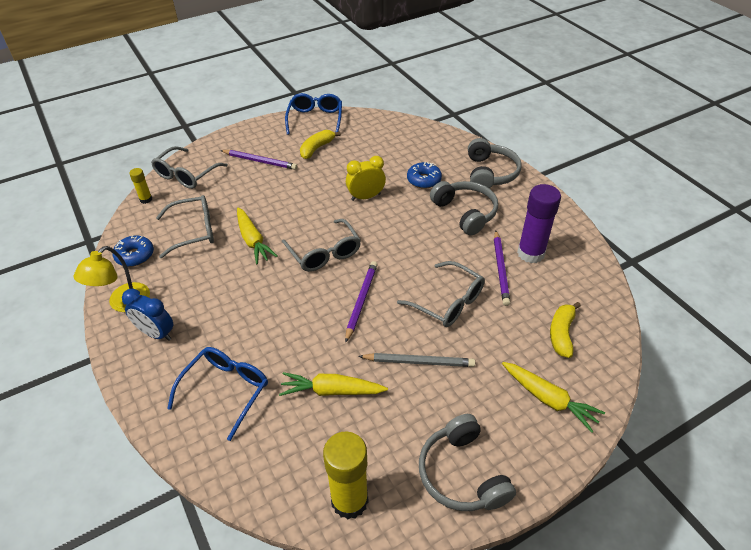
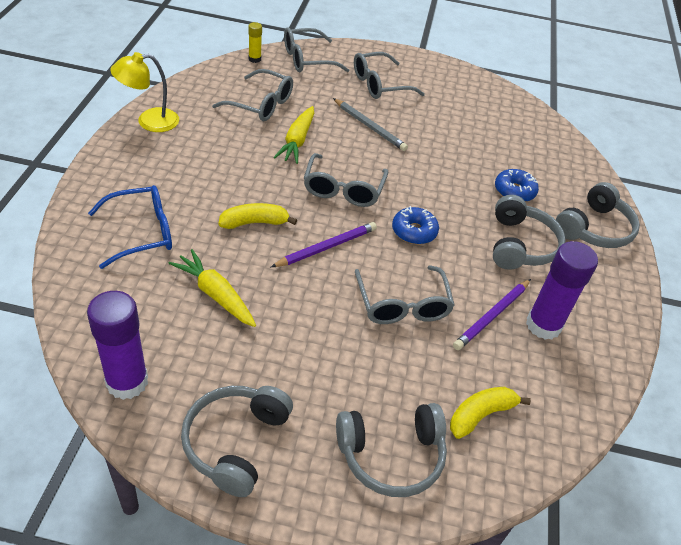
camera: 35 degrees right, 0 degrees up
blue donut [113,235,154,267] -> blue donut moved to [392,206,439,244]
blue clock [122,289,173,341] -> none
purple pencil [220,150,297,170] -> grey glasses [354,52,425,99]
blue glasses [285,93,342,135] -> none
yellow banana [300,130,341,159] -> yellow banana moved to [218,203,297,229]
yellow glue stick [323,432,368,519] -> purple glue stick [87,291,148,400]
yellow clock [346,156,386,201] -> none
grey pencil [358,353,475,367] -> grey pencil moved to [333,98,408,151]
yellow carrot [502,362,605,432] -> grey headphones [336,403,447,497]

